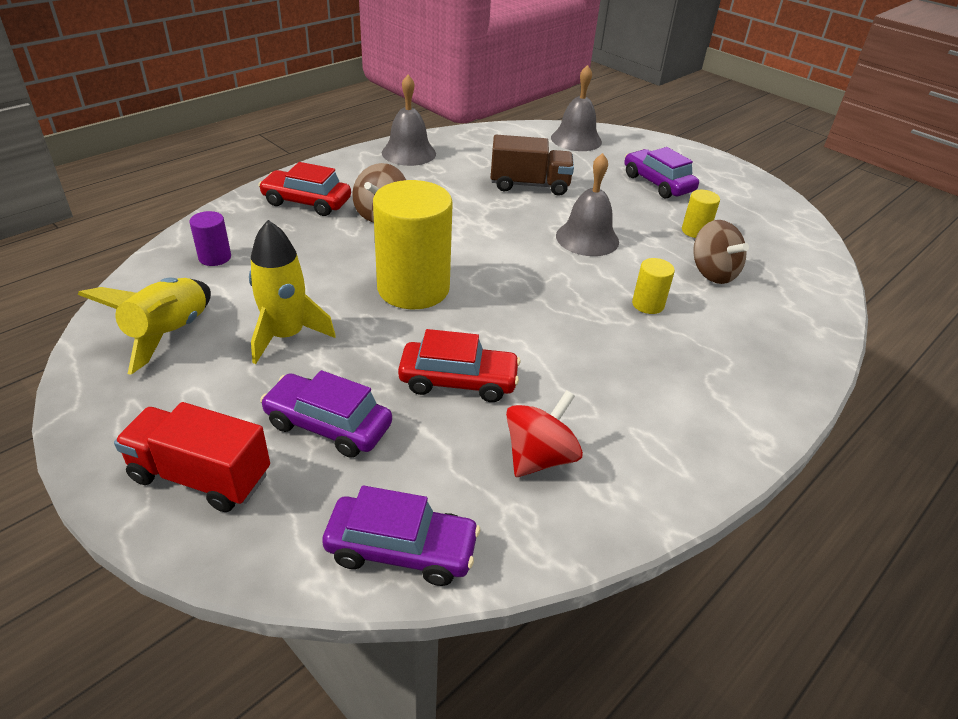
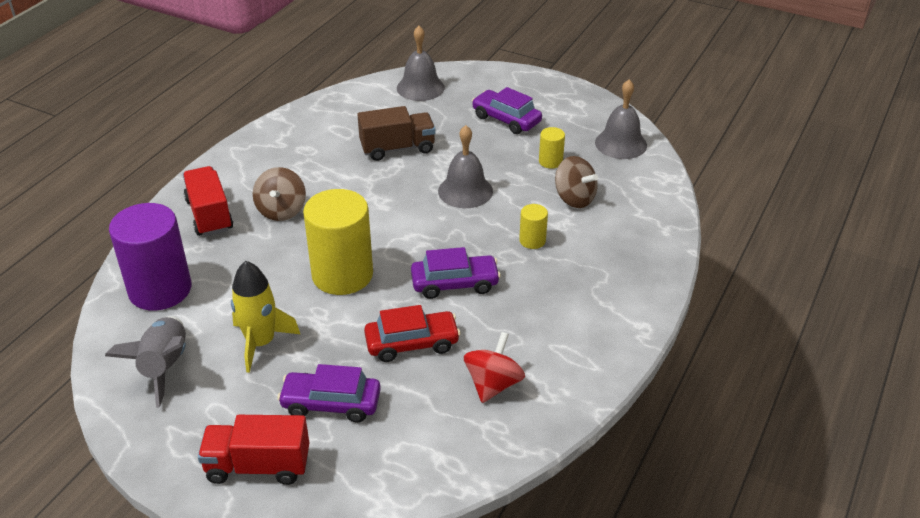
camera: 15 degrees left, 0 degrees up
yellow rocket [78,278,211,374] -> grey rocket [105,316,186,408]
purple cylinder [189,211,231,266] -> purple cylinder [109,203,191,311], size x2.23
red car [258,162,351,216] -> red truck [183,166,233,236]
purple car [322,485,480,586] -> purple car moved to [411,247,501,299]
grey bell [382,75,436,166] -> grey bell moved to [595,79,647,159]

